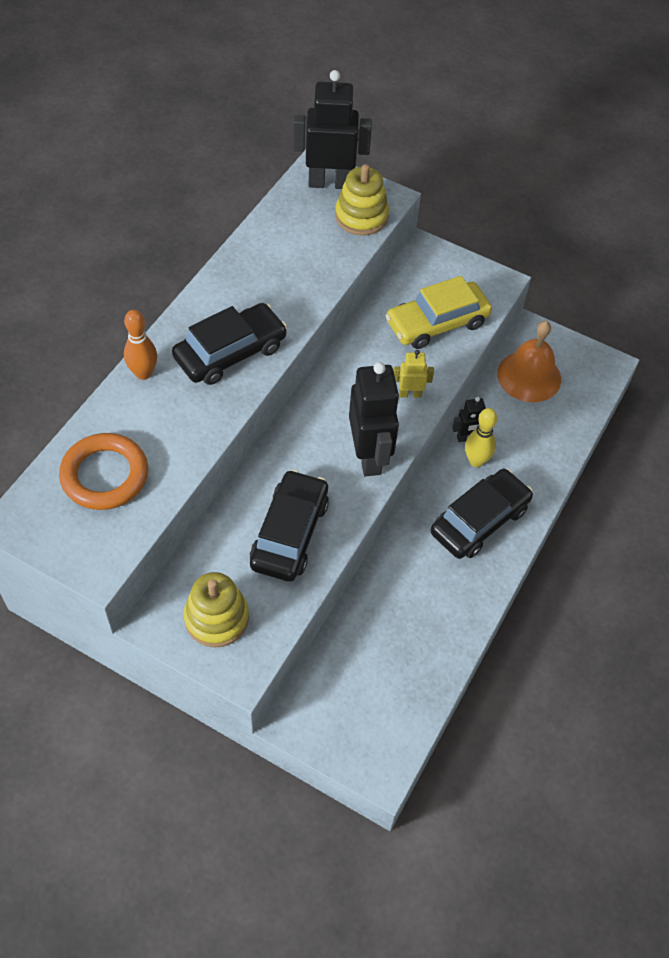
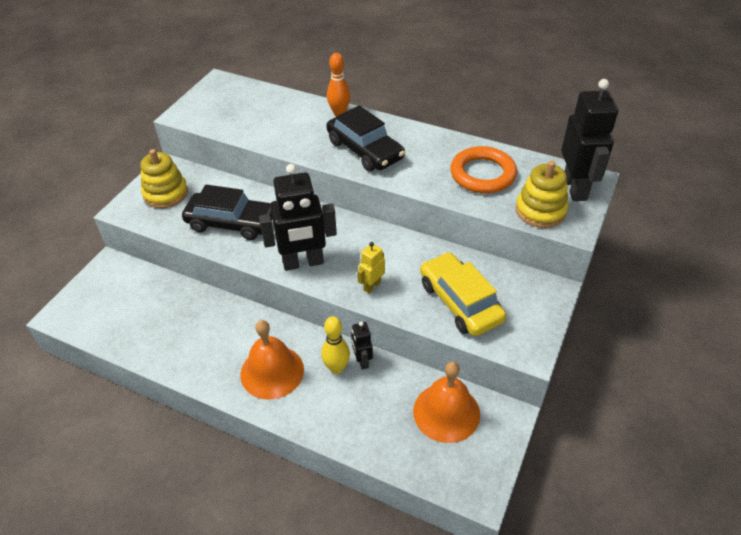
camera: 90 degrees right, 10 degrees down
orange ring [59,433,148,510] -> orange ring moved to [450,146,517,193]
yellow robot [394,350,434,398] -> yellow robot turned 135 degrees counterclockwise [357,242,385,293]
black car [430,469,533,559] -> orange bell [241,320,304,400]

